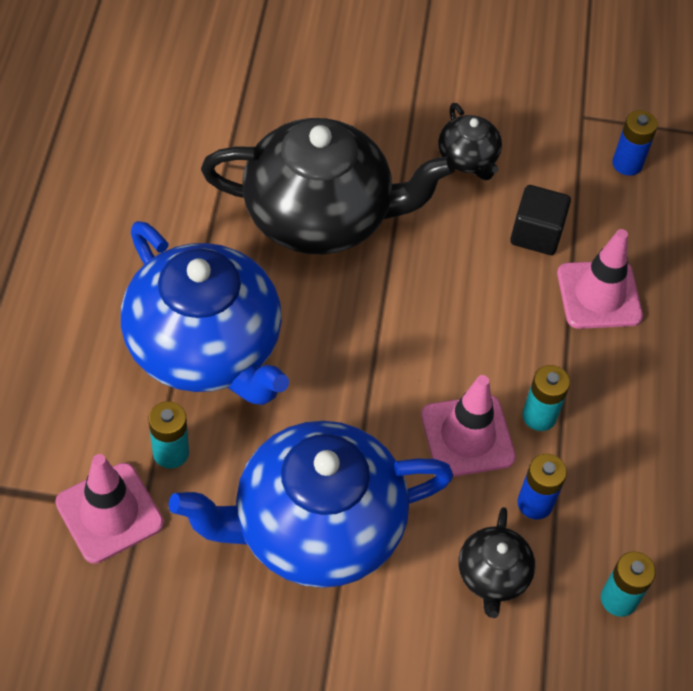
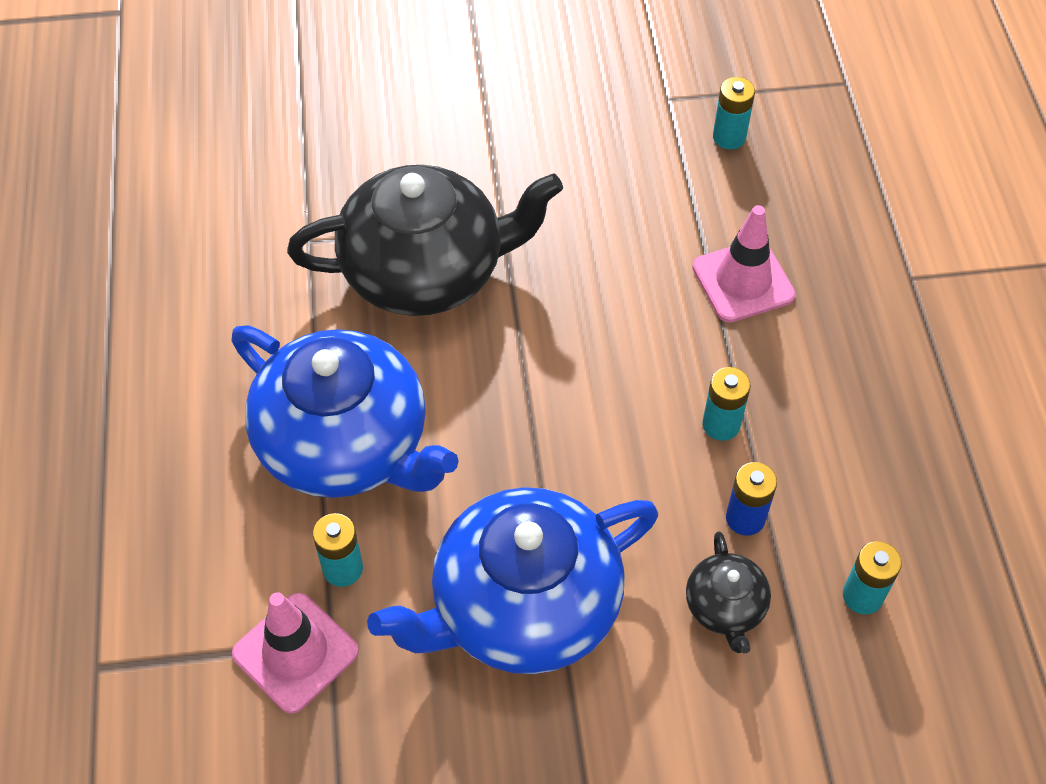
camera: 10 degrees left, 0 degrees up
pink traffic cone [421,375,516,477] -> none
black teapot [438,103,502,180] -> none
black cube [510,185,571,255] -> none
blue battery [612,110,658,176] -> turquoise battery [713,77,755,149]

